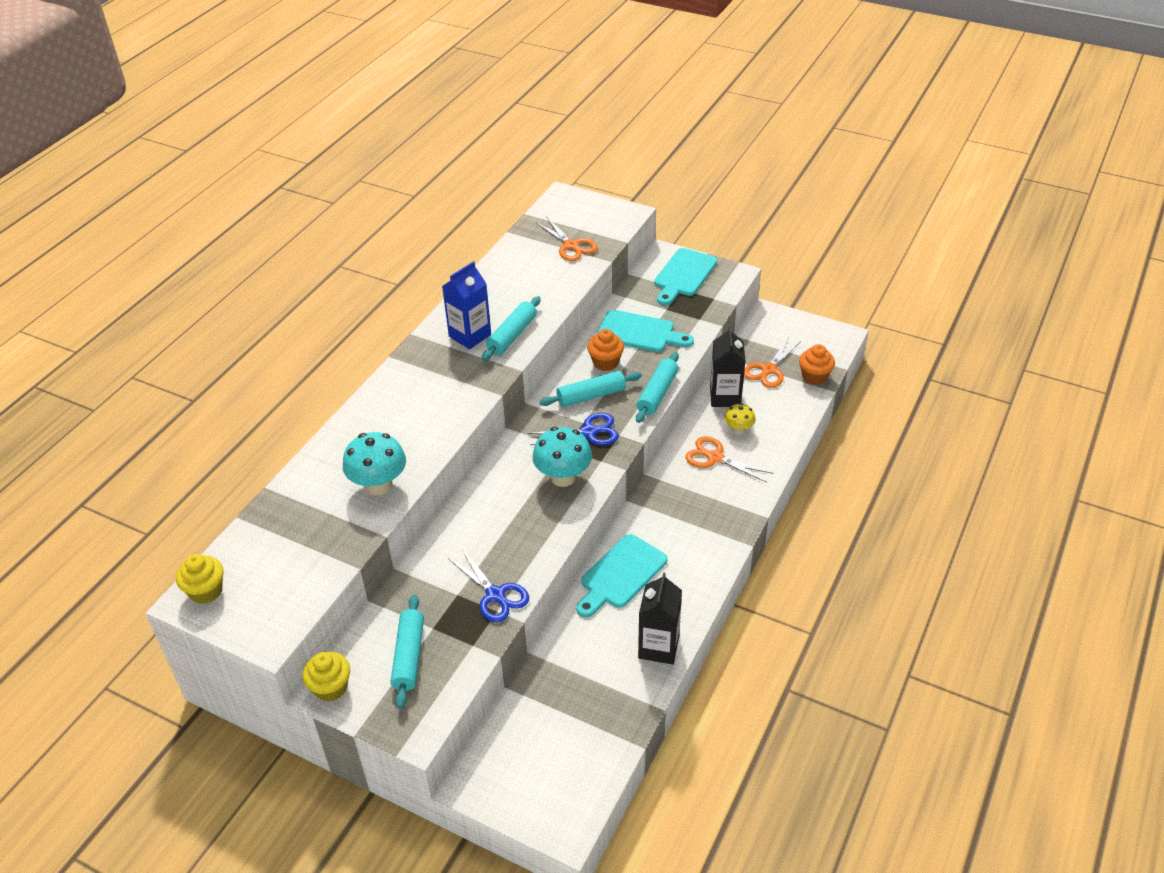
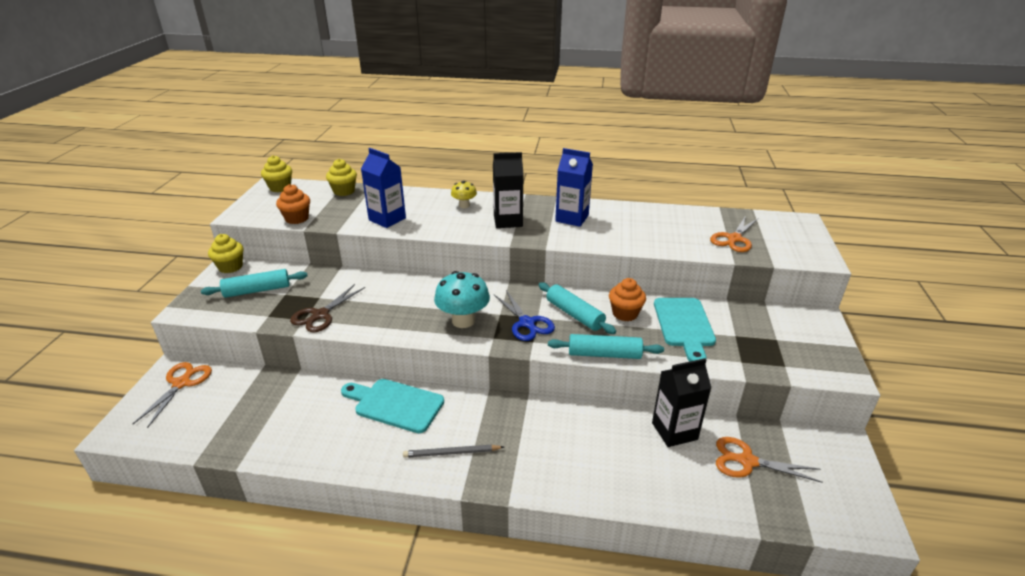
camera: 70 degrees right, 10 degrees down
turquoise mushroom [343,432,406,495] -> blue carton [361,148,406,228]
blue scissors [448,549,529,622] -> brown scissors [290,284,365,332]
turquoise rolling pin [482,296,541,361] -> none
black carton [638,572,682,664] -> black carton moved to [493,152,524,228]
turquoise cutting board [654,248,717,305] -> none
orange scissors [685,436,773,482] -> orange scissors moved to [133,362,212,428]
yellow mushroom [725,403,755,435] -> yellow mushroom moved to [451,181,477,208]
orange cupcake [799,344,835,385] -> orange cupcake moved to [276,184,310,224]
none -> yellow cupcake [326,159,357,196]
none -> grey pencil [403,444,504,458]

